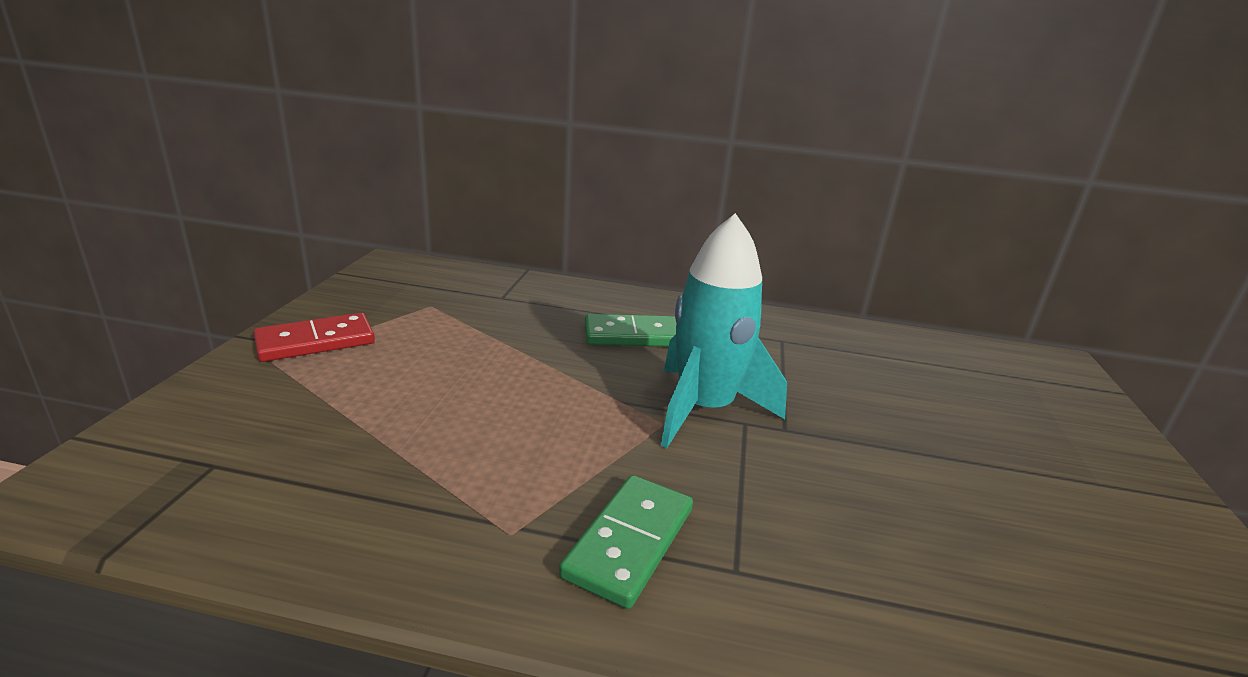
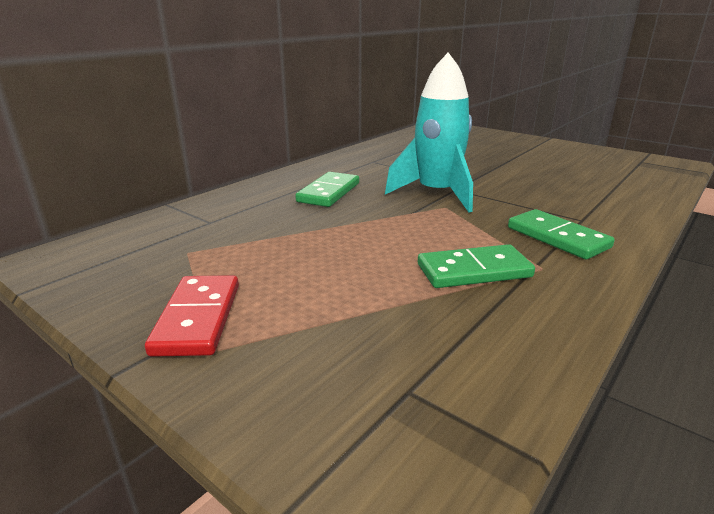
camera: 60 degrees left, 0 degrees up
none -> green domino [418,244,535,288]

